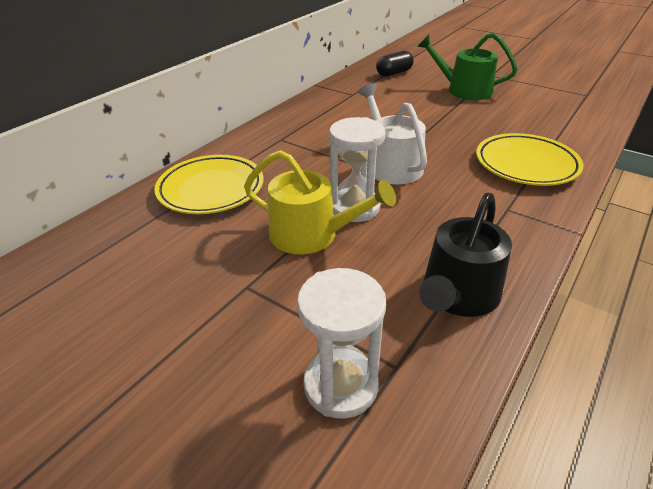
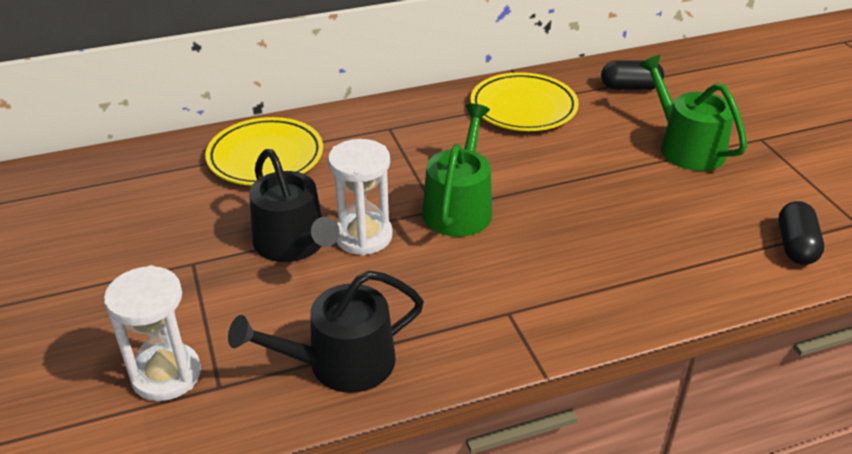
camera: 35 degrees right, 0 degrees up
yellow watering can [244,150,396,254] -> black watering can [249,149,340,262]
white watering can [358,83,427,185] -> green watering can [422,104,492,237]
yellow plate [476,133,583,186] -> yellow plate moved to [470,72,579,131]
none -> black capsule [778,201,824,265]

